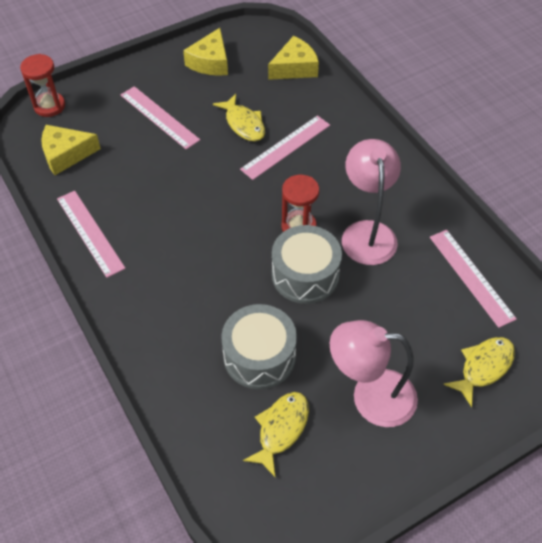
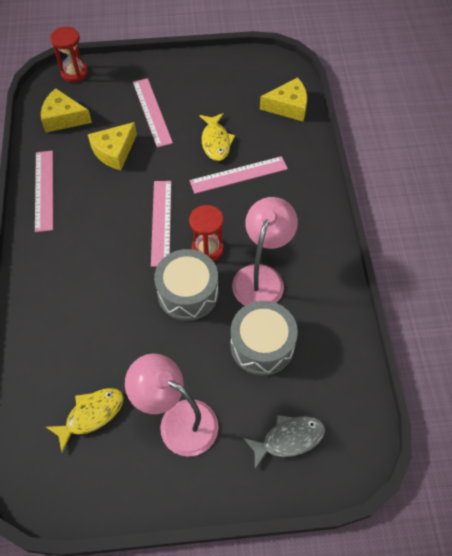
camera: 25 degrees right, 5 degrees up
yellow cheese [183,28,228,76] -> yellow cheese moved to [88,122,137,170]
grey drum [221,304,297,389] -> grey drum moved to [231,301,298,376]
pink ruler [430,230,517,328] -> pink ruler moved to [151,181,171,267]
yellow fish [443,337,515,407] -> grey fish [243,415,325,469]

